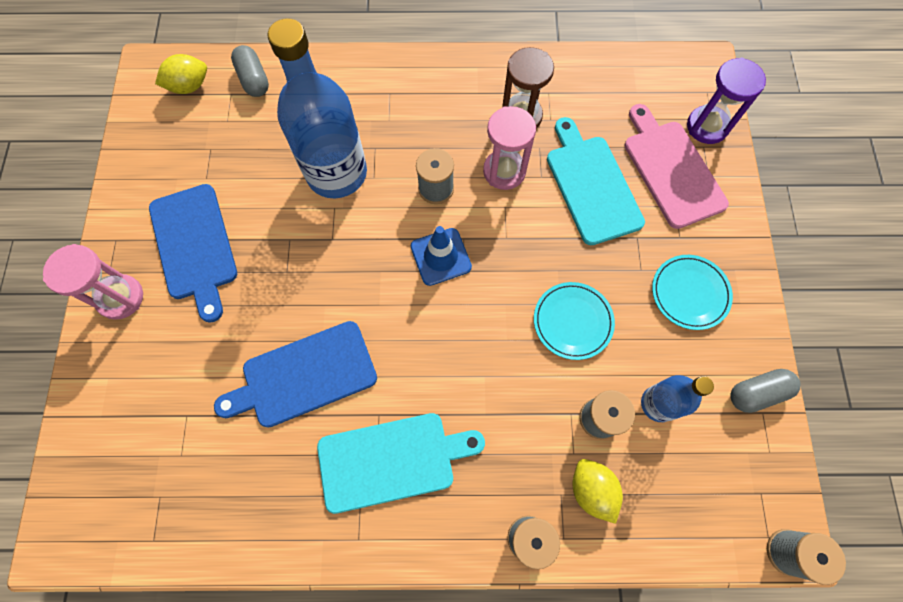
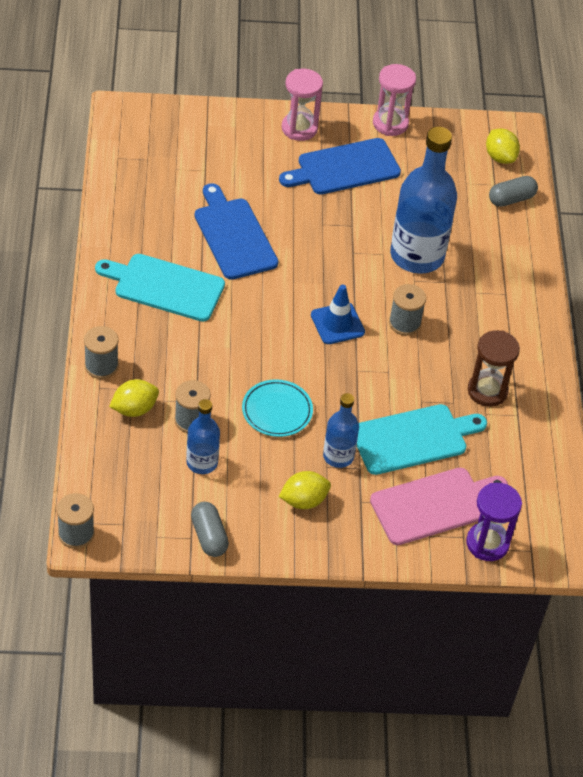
camera: 85 degrees right, 20 degrees down
turquoise cutting board [317,413,485,514] -> turquoise cutting board turned 120 degrees clockwise [95,254,225,322]
pink hourglass [483,106,536,190] -> pink hourglass moved to [373,64,416,136]
turquoise plate [652,255,733,330] -> yellow lemon [278,471,331,509]
none -> blue bottle [323,393,359,468]

